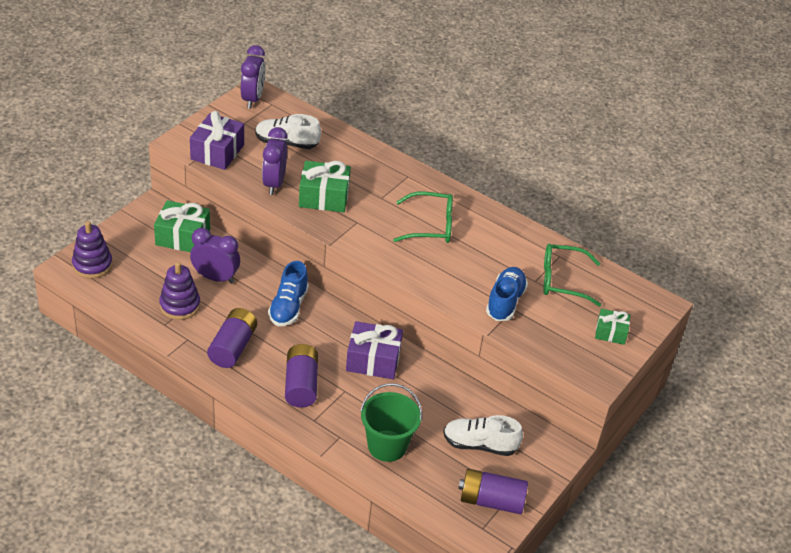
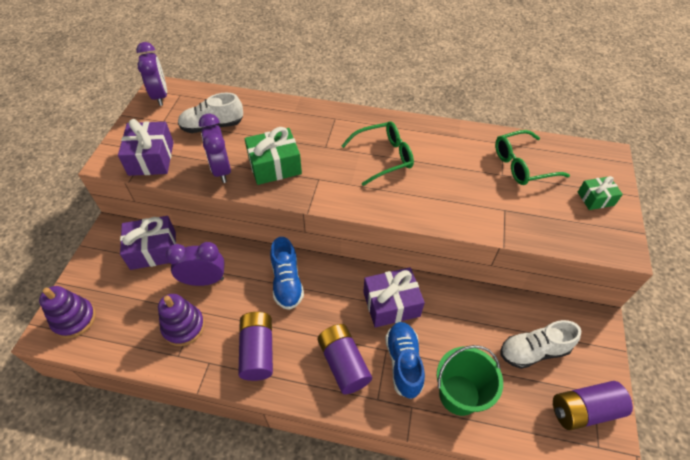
camera: 20 degrees left, 10 degrees up
green gift [154,200,210,252] -> purple gift [120,216,176,270]
blue shoe [486,267,528,321] -> blue shoe moved to [385,322,425,399]

